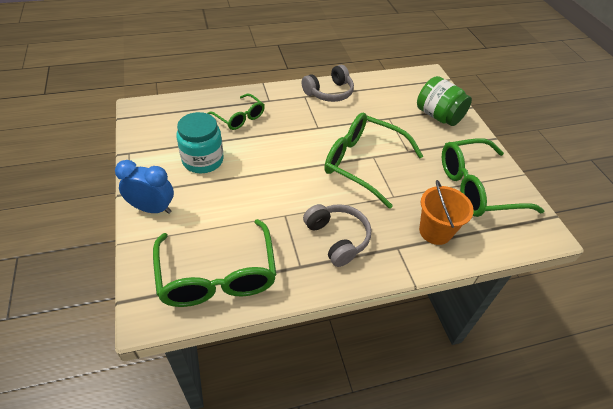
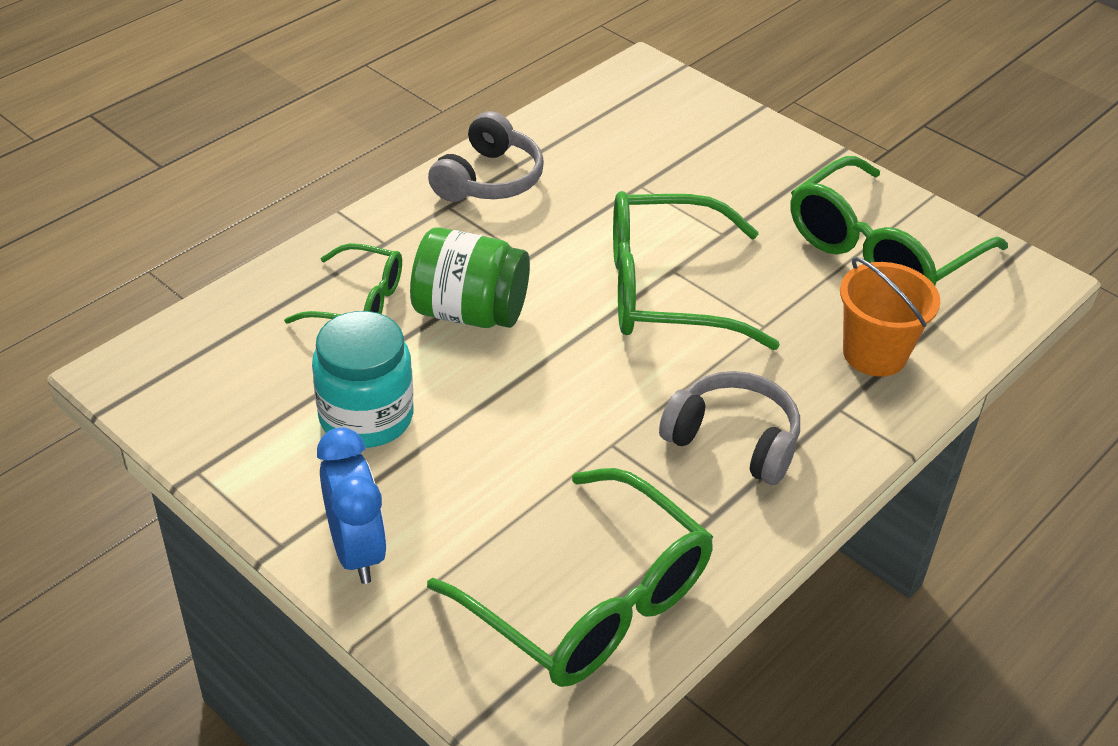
camera: 30 degrees left, 5 degrees down
blue clock [115,160,174,214] -> blue clock turned 90 degrees clockwise [317,427,387,584]
green jar [417,76,472,126] -> green jar moved to [410,227,530,328]

